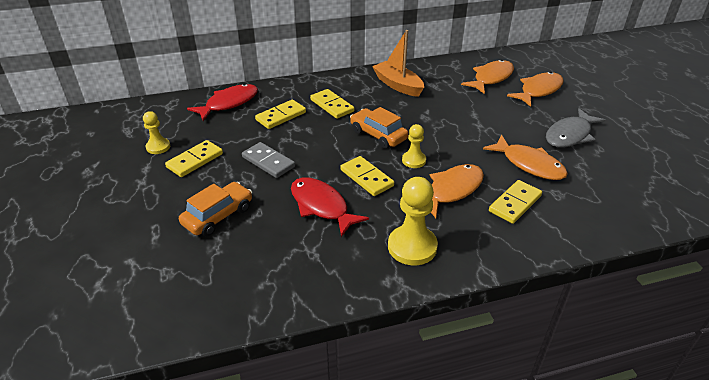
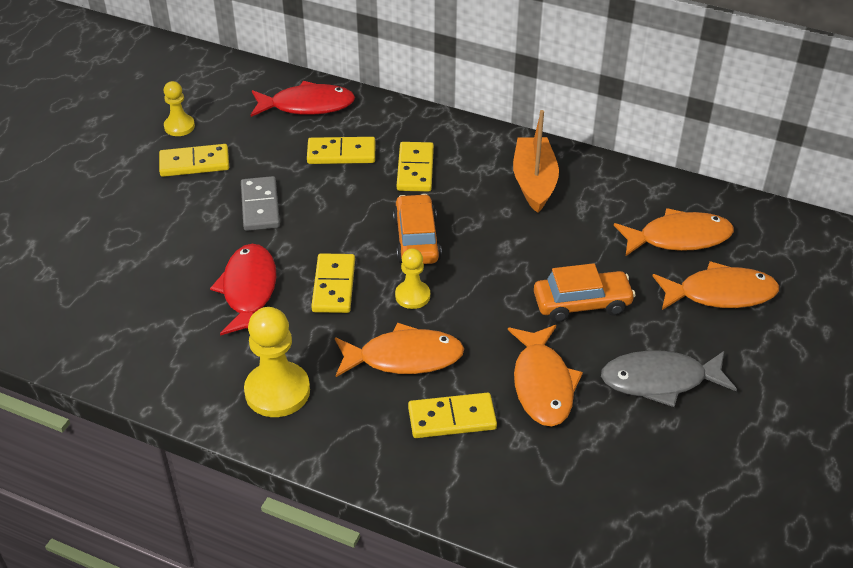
camera: 40 degrees right, 5 degrees up
orange car [179,182,252,236] -> orange car moved to [534,263,636,322]

